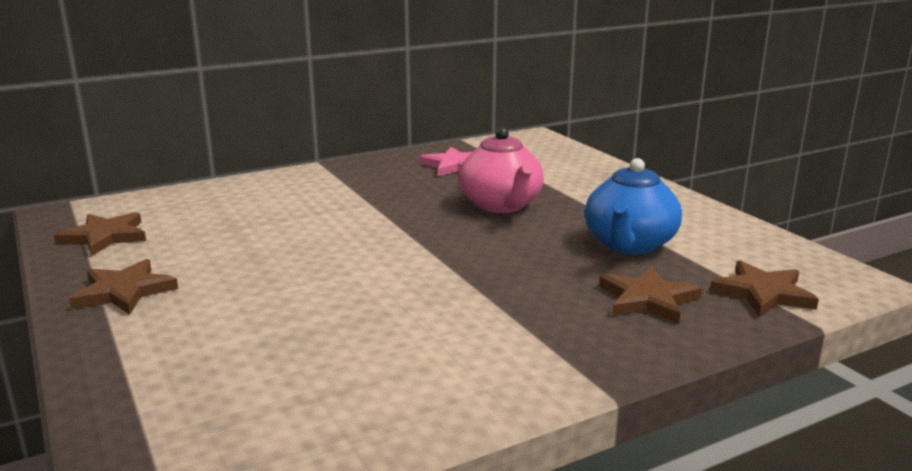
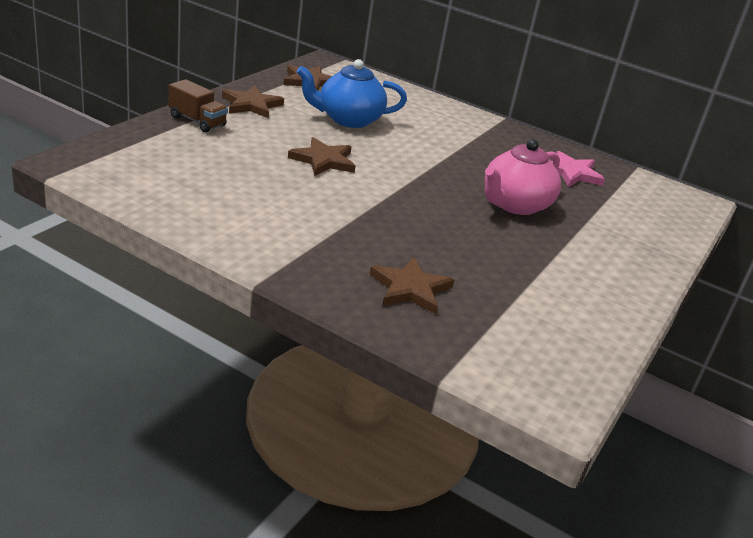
camera: 55 degrees right, 10 degrees up
blue teapot [585,158,682,254] -> blue teapot moved to [297,59,407,128]
brown star [710,261,819,317] -> brown star moved to [288,137,356,176]
none -> brown truck [169,79,228,132]

